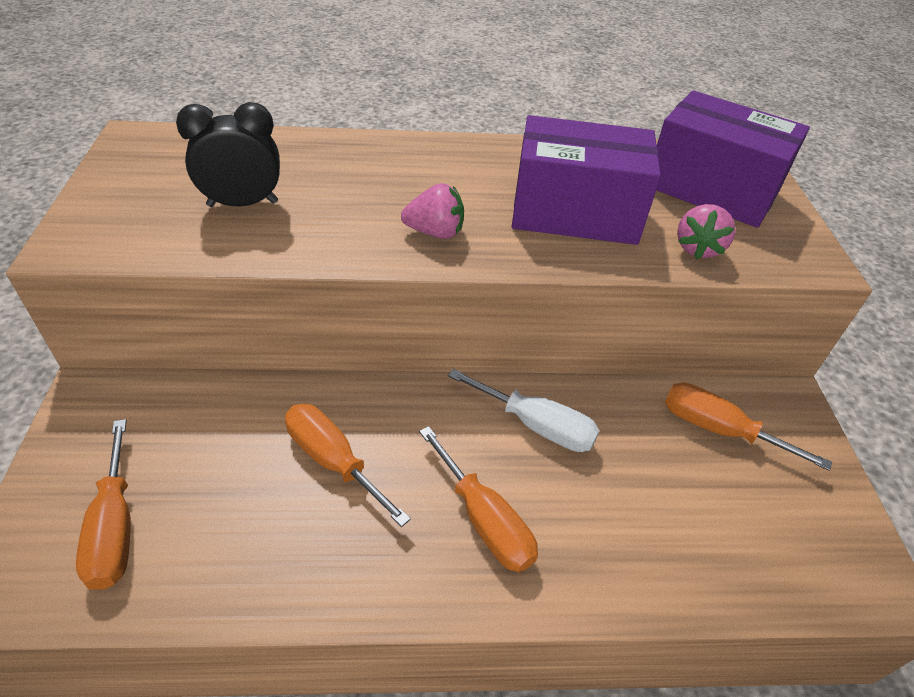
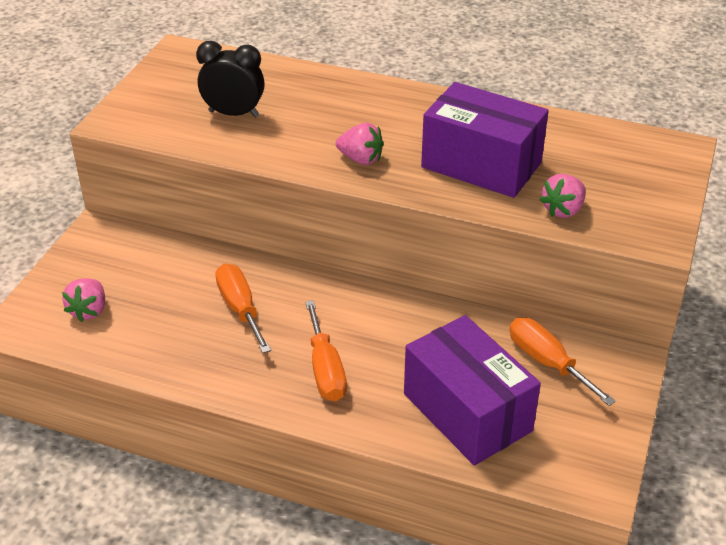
camera: 25 degrees right, 5 degrees down
orange screwdriver [76,419,131,590] -> pink strawberry [62,278,105,322]
white screwdriver [448,369,600,452] -> none
purple box [656,90,810,228] -> purple box moved to [404,315,541,465]

